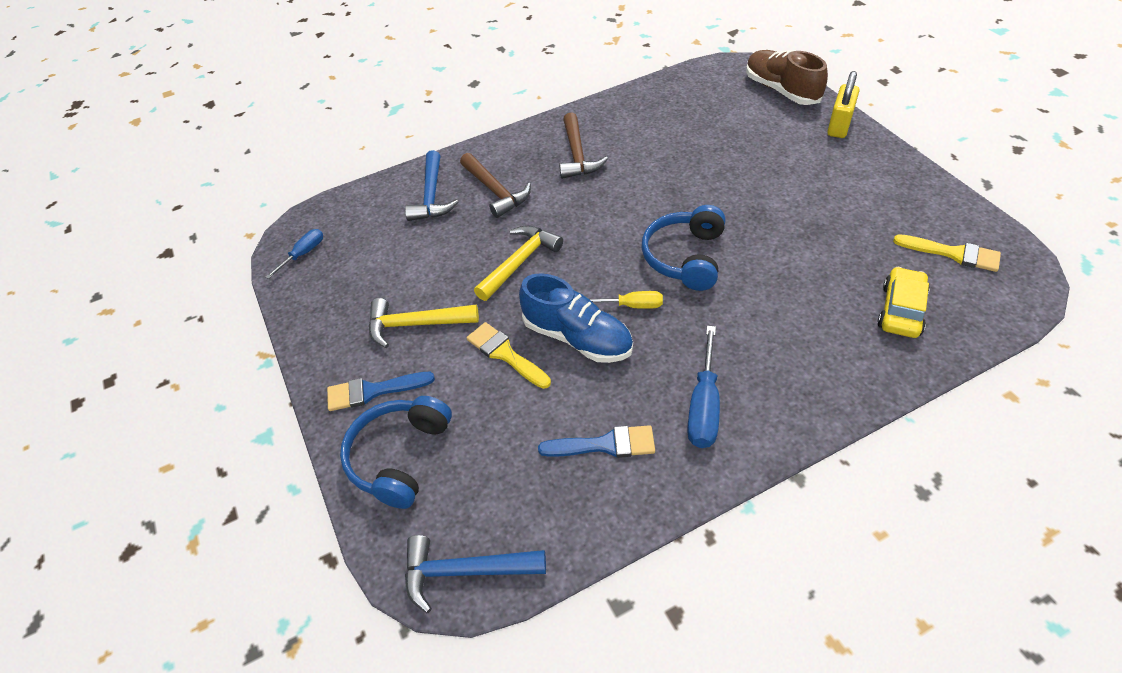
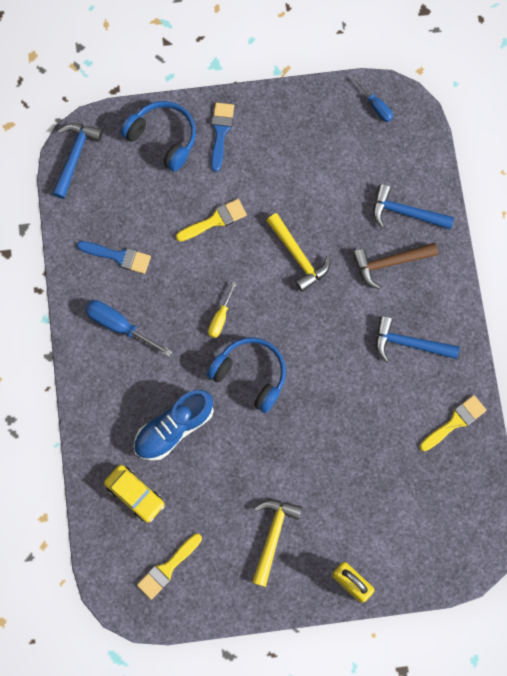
camera: 105 degrees right, 25 degrees up
yellow hammer [369,298,479,348] -> yellow hammer moved to [252,499,302,587]
blue shoe [519,273,633,363] -> blue shoe moved to [134,390,214,461]
blue brush [538,425,655,458] -> blue brush turned 90 degrees counterclockwise [77,241,151,274]
brown hammer [559,113,608,179] -> blue hammer [376,316,460,362]
brown shoe [746,50,828,105] -> none
none -> yellow brush [420,395,486,451]

